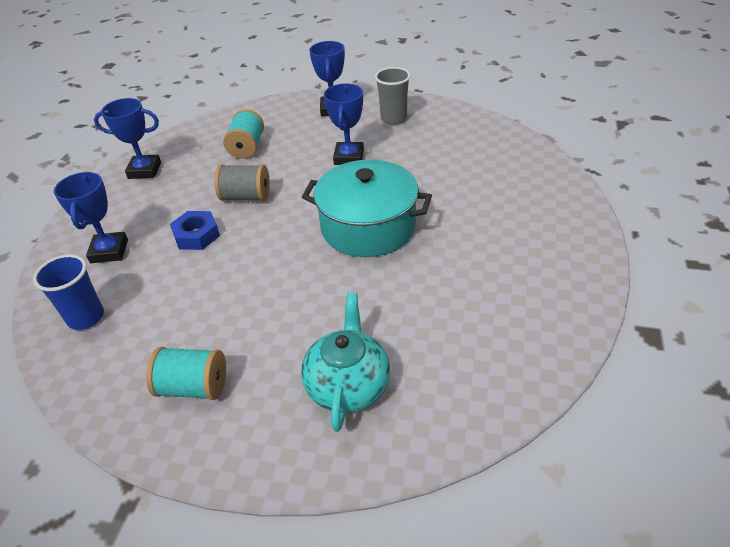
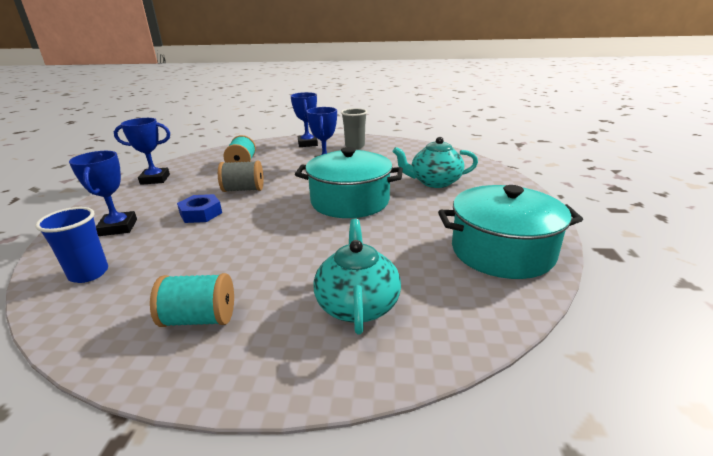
camera: 10 degrees left, 15 degrees down
none -> turquoise teapot [392,137,478,188]
none -> turquoise pot [438,185,583,279]

